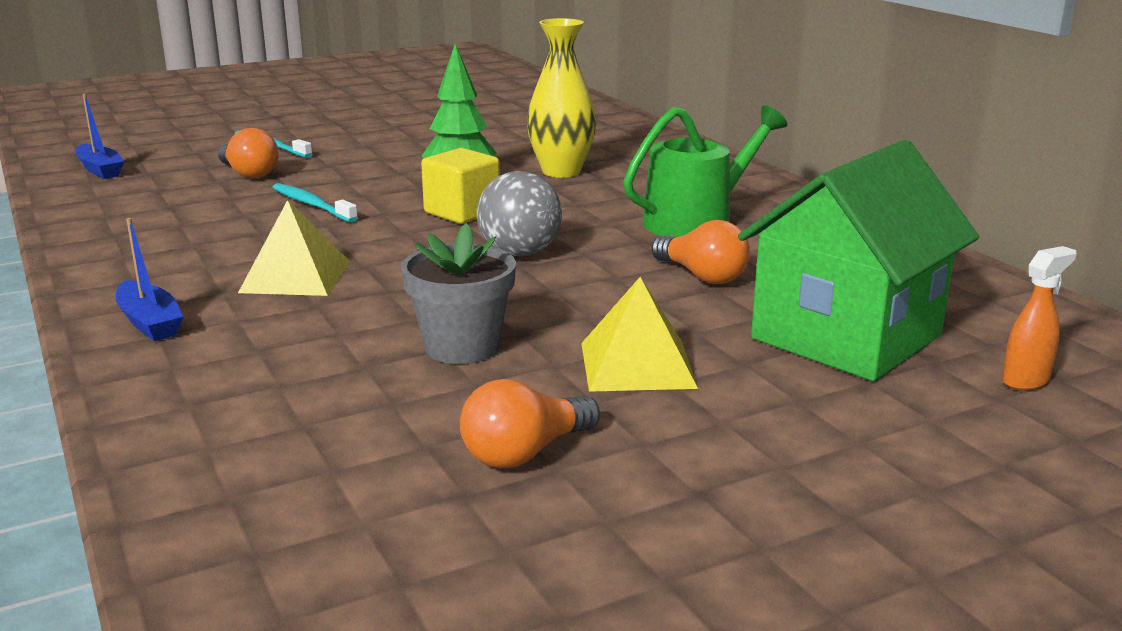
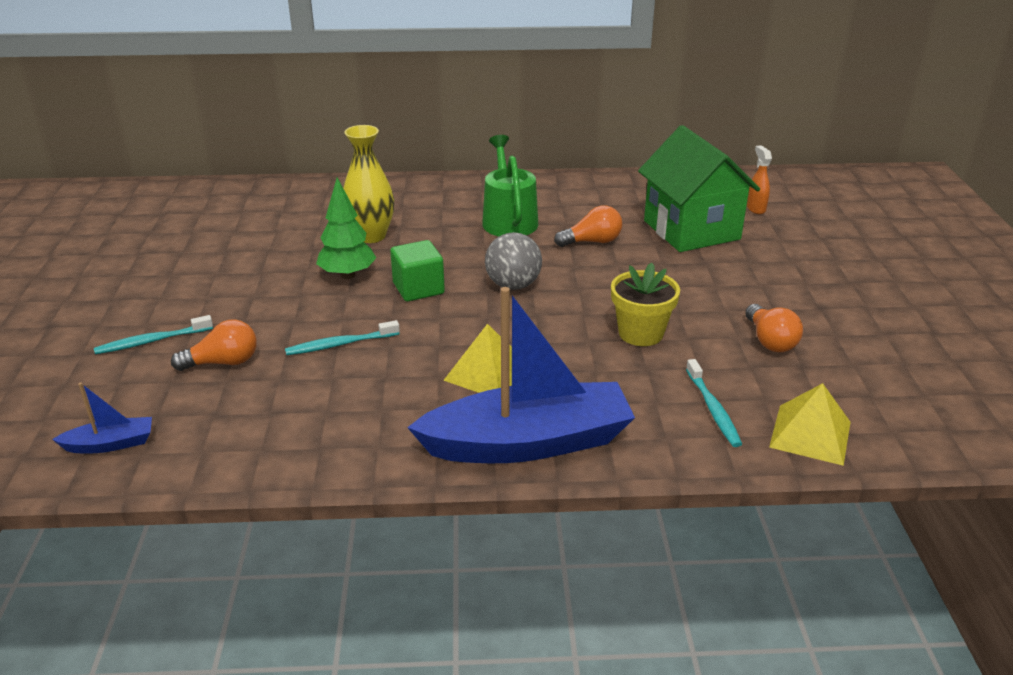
camera: 65 degrees left, 10 degrees up
blue boat [116,218,183,341] -> blue boat [407,287,635,463], size x2.35
grey flower pot [401,223,516,364] -> yellow flower pot [611,263,680,346]
yellow cube [421,148,500,224] -> green cube [390,240,445,301]
yellow pyramid [581,277,698,392] -> yellow pyramid moved to [769,383,851,466]
none -> turquoise toothbrush [686,359,742,447]

